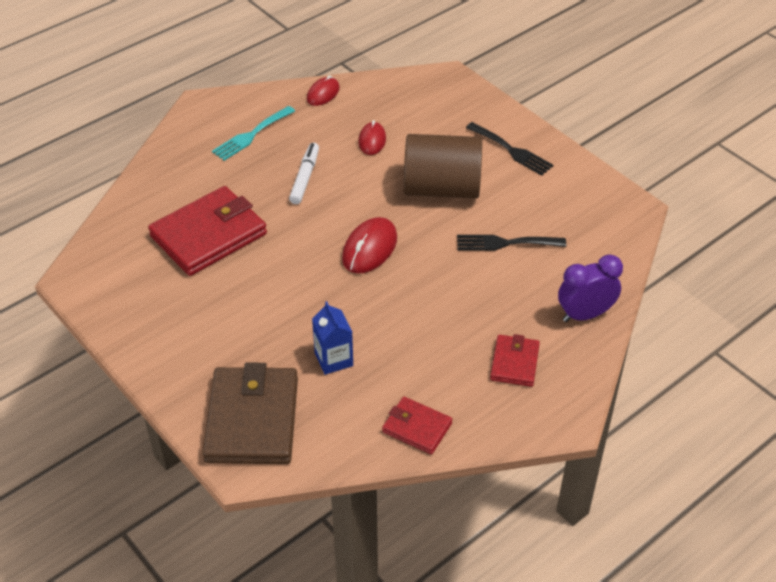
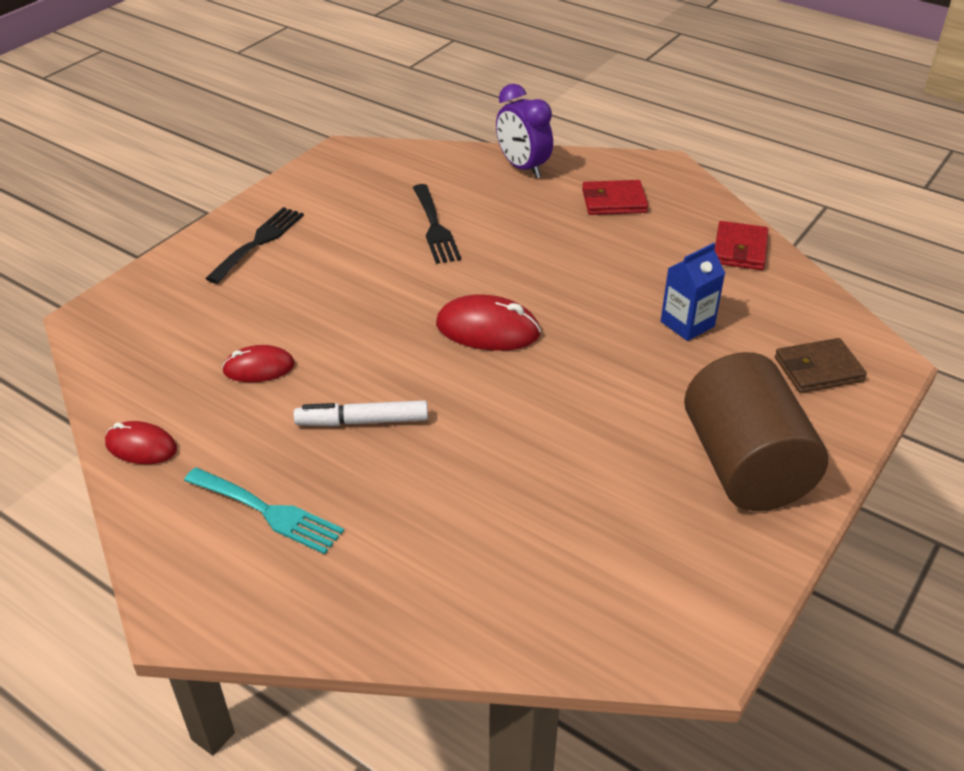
camera: 105 degrees left, 5 degrees down
red wallet [148,186,267,276] -> none
brown wallet [202,363,298,464] -> brown wallet [775,338,867,393], size x0.53
brown cylinder [404,134,482,198] -> brown cylinder moved to [684,352,828,511]

